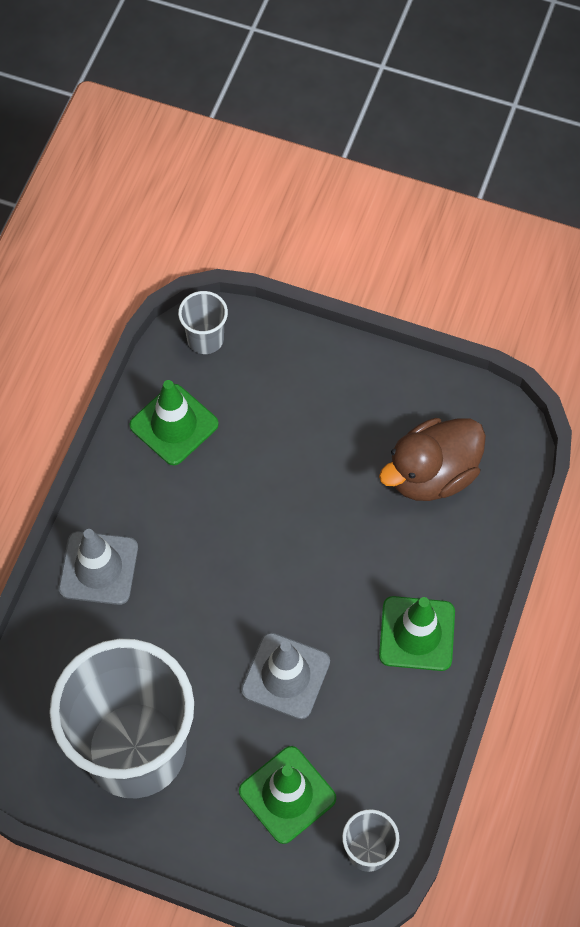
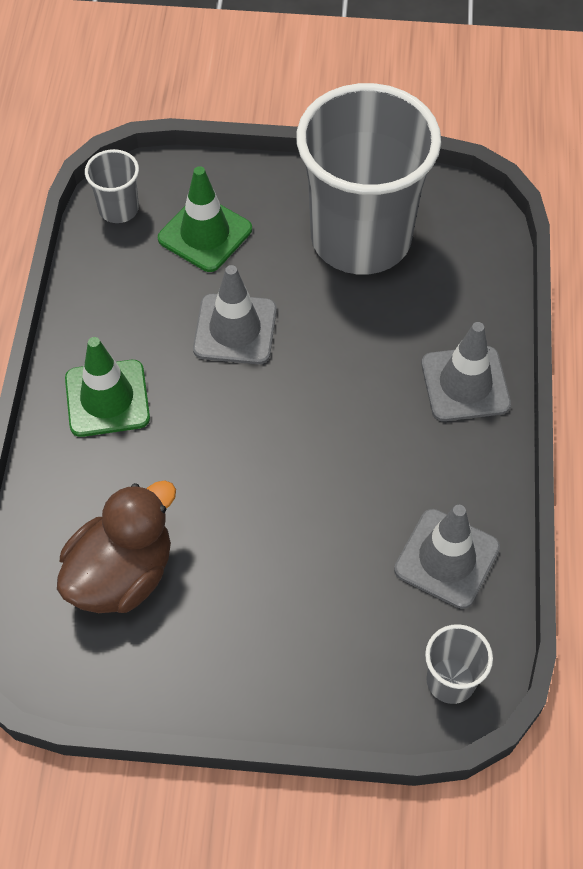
camera: 165 degrees right, 5 degrees down
green traffic cone [129,380,219,465] -> grey traffic cone [394,505,500,609]

